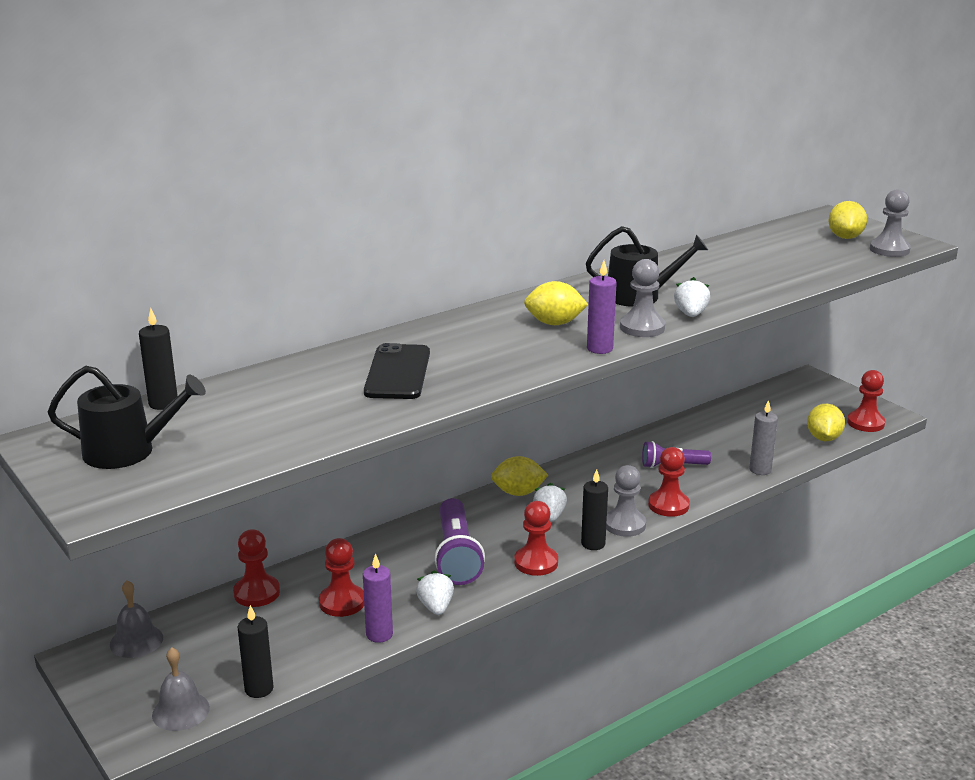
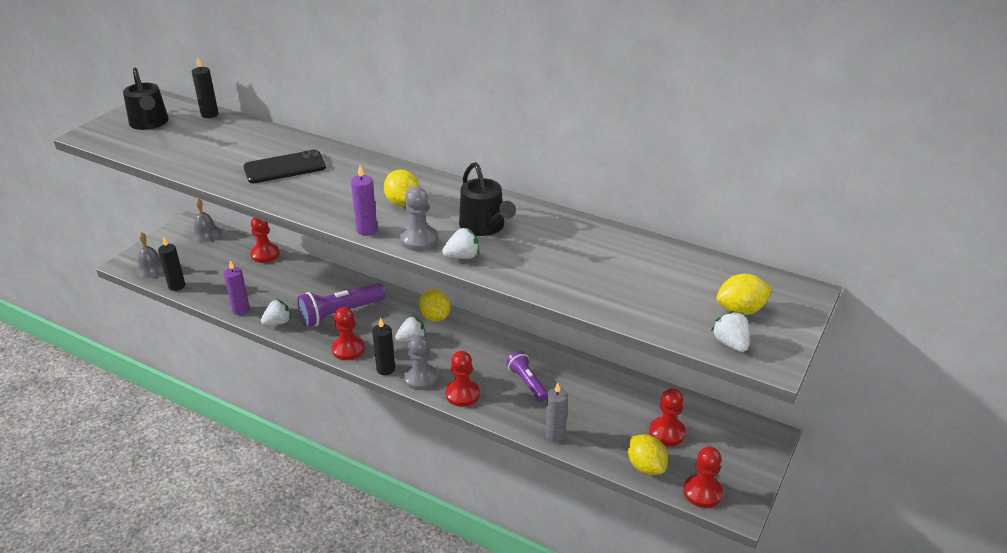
camera: 65 degrees right, 10 degrees up
red pawn [319,538,364,617] -> red pawn moved to [649,388,686,446]
yellow lemon [807,404,845,441] -> yellow lemon turned 75 degrees clockwise [628,434,668,475]
grey pawn [870,189,911,257] -> white strawberry [711,311,749,352]

